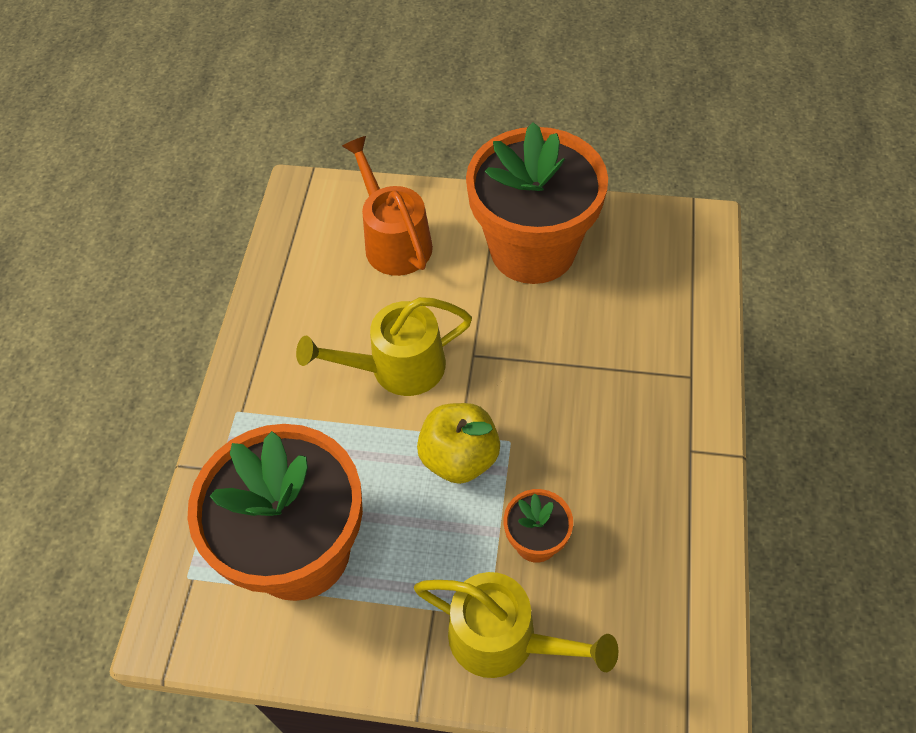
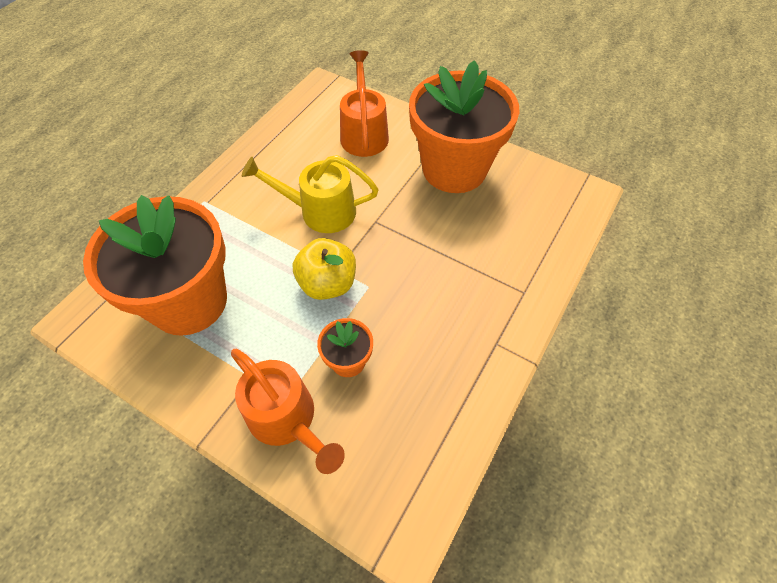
camera: 20 degrees right, 0 degrees up
yellow watering can [414,572,618,678] -> orange watering can [231,349,345,474]

